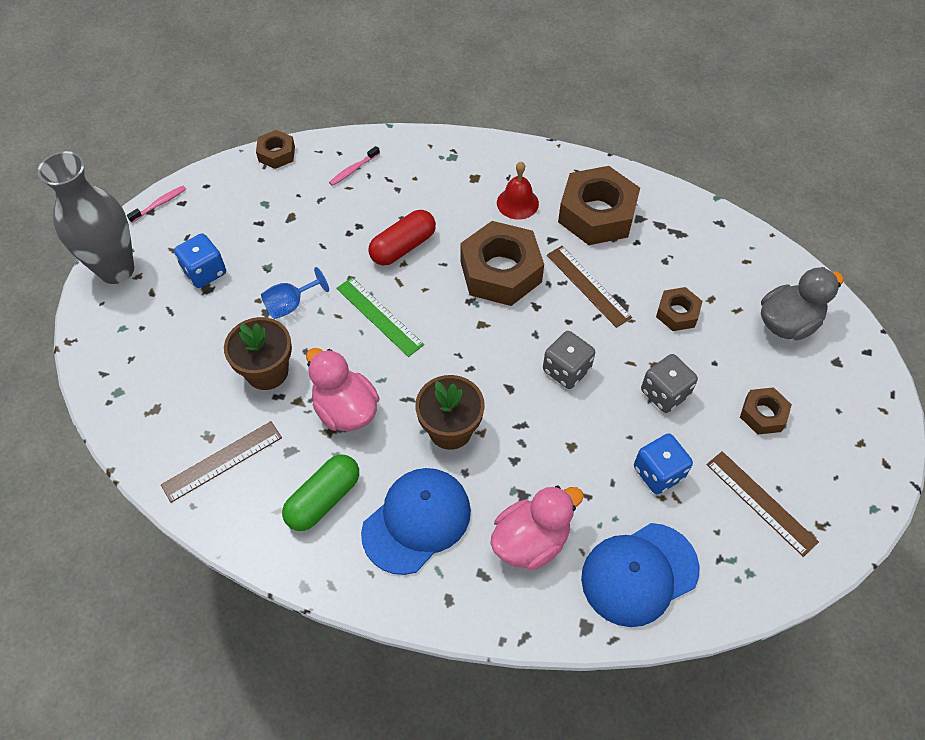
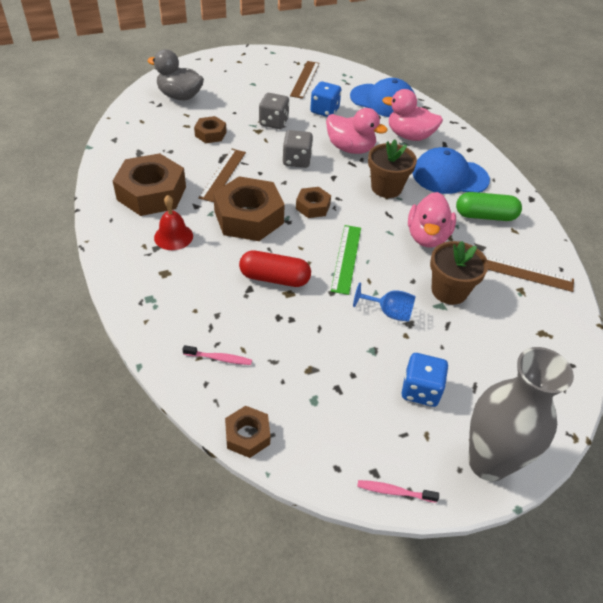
camera: 130 degrees left, 10 degrees down
brown nut [740,387,792,435] -> brown nut moved to [296,187,331,218]
none -> pink duck [326,108,388,154]

